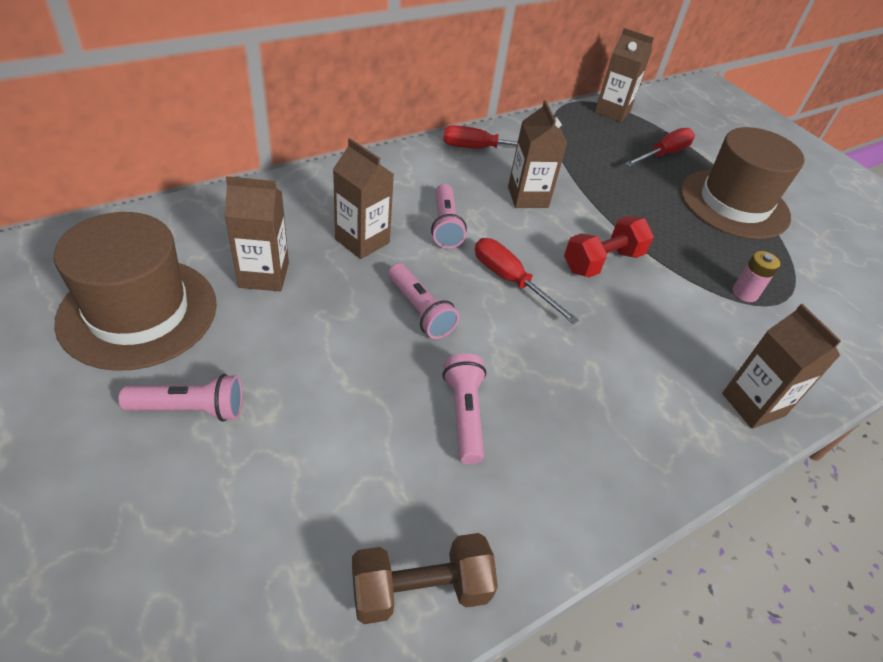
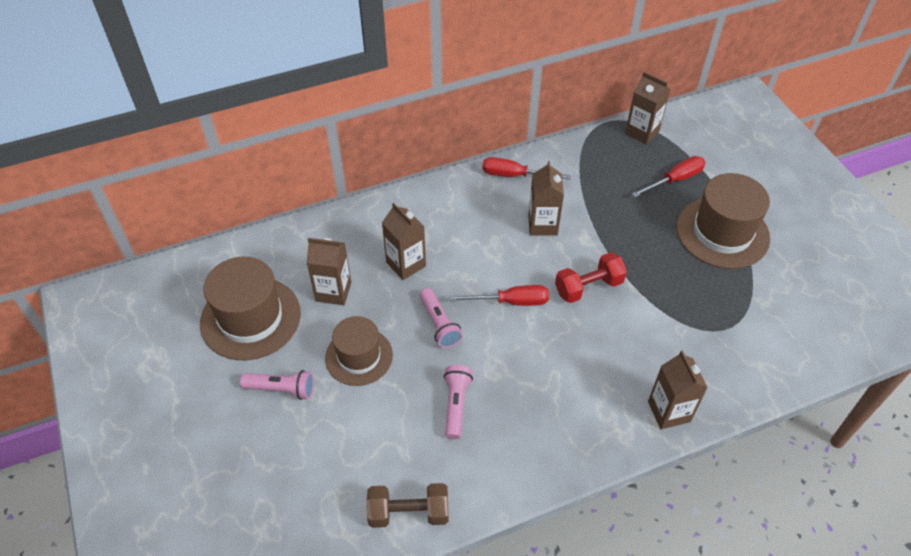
camera: 15 degrees right, 5 degrees up
pink flashlight [431,184,467,248] -> none
red screwdriver [475,238,579,324] -> red screwdriver turned 120 degrees clockwise [449,285,549,306]
pink battery [732,251,780,302] -> none
none -> brown hat [325,316,393,386]

